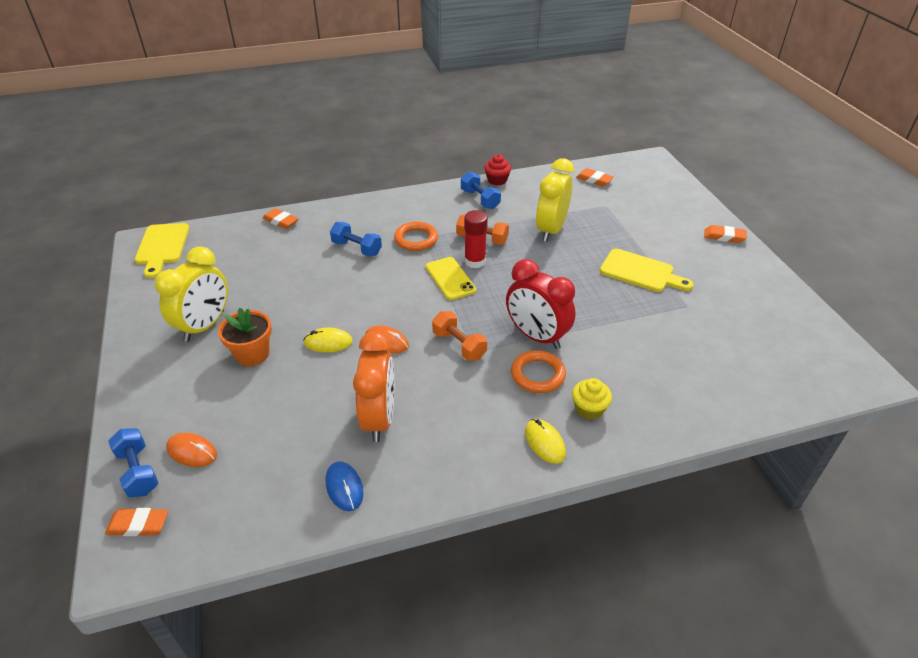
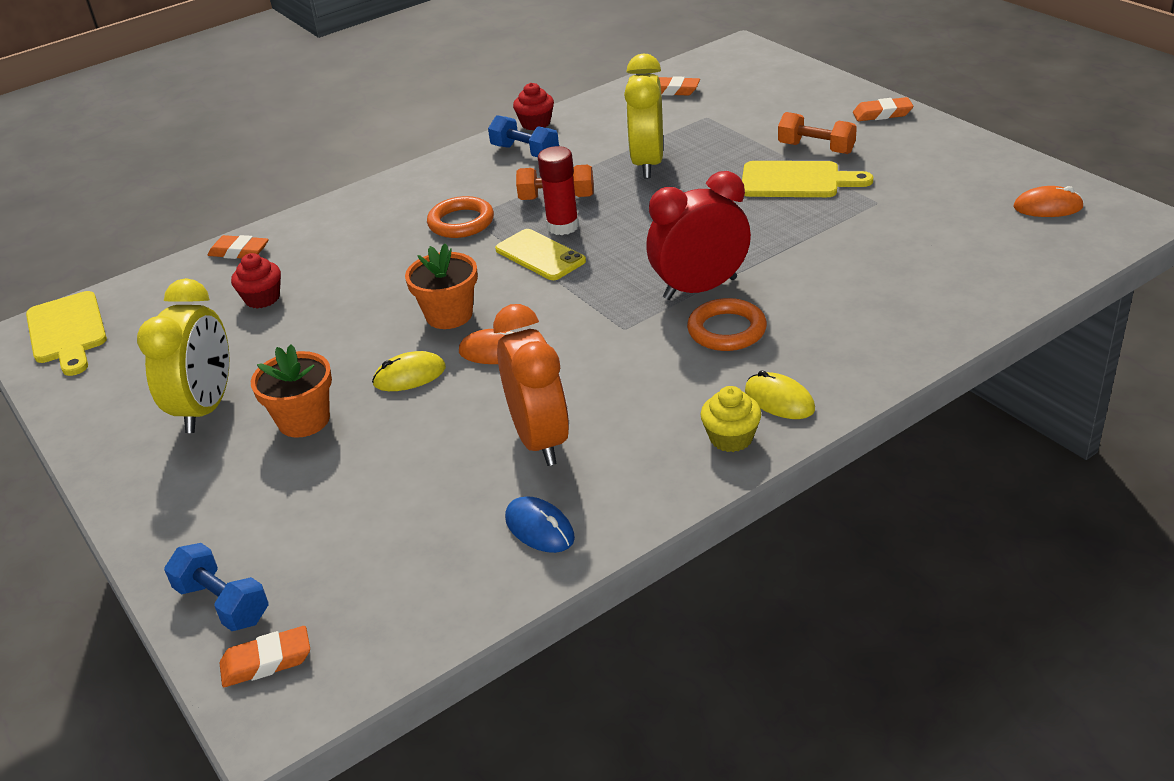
camera: 15 degrees left, 5 degrees down
orange mouse [166,433,217,467] -> orange mouse moved to [1014,186,1084,217]
blue dumbbell [330,222,382,257] -> none
orange dumbbell [432,311,487,361] -> orange dumbbell moved to [778,112,857,154]
red clock [506,259,576,349] -> red clock turned 135 degrees clockwise [646,171,751,300]
yellow cupcake [572,378,612,420] -> yellow cupcake moved to [700,386,761,452]
none -> red cupcake [231,253,281,308]
none -> orange flower pot [405,243,478,329]

